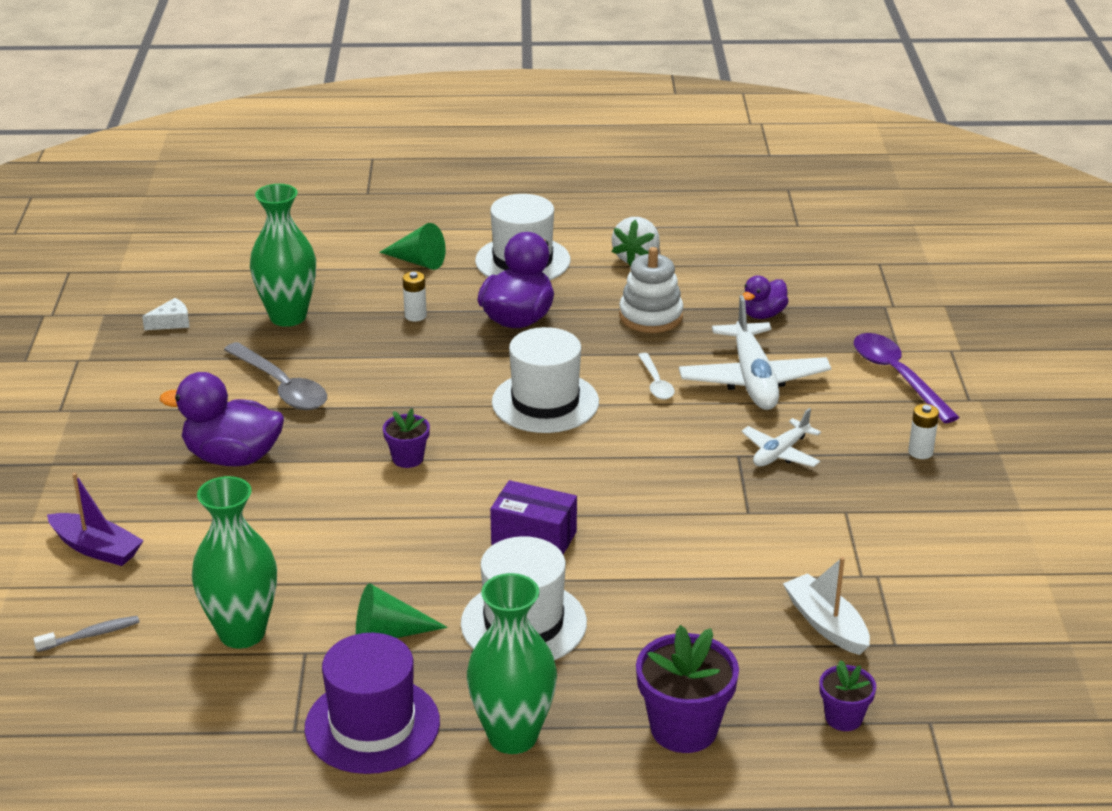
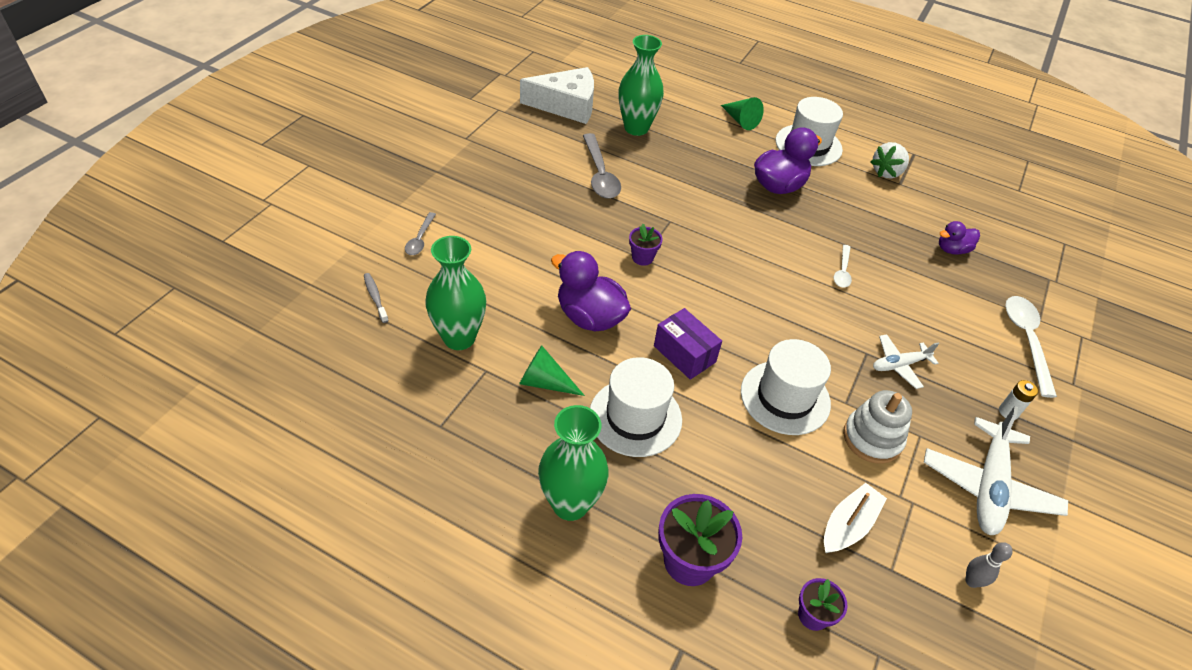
camera: 25 degrees right, 15 degrees up
grey toothbrush [33,616,139,652] -> grey toothbrush turned 120 degrees counterclockwise [364,273,389,323]
purple boat [47,472,144,566] -> grey spoon [405,212,436,255]
white cheese [142,298,189,330] -> white cheese [520,67,594,124], size x2.50
purple duck [160,372,284,466] -> purple duck moved to [551,251,631,331]
purple hat [304,633,440,774] -> none
white battery [403,271,427,322] -> none
white hat [492,327,599,433] -> white hat moved to [741,339,831,435]
white stacking toy [619,247,683,333] -> white stacking toy moved to [843,390,912,464]
white plane [679,295,831,410] -> white plane moved to [924,406,1068,535]
white boat [783,557,870,655] -> white boat turned 45 degrees clockwise [824,483,887,553]
purple spoon [854,333,960,423] -> white spoon [1005,296,1057,398]
none -> grey bowling pin [965,542,1012,588]

